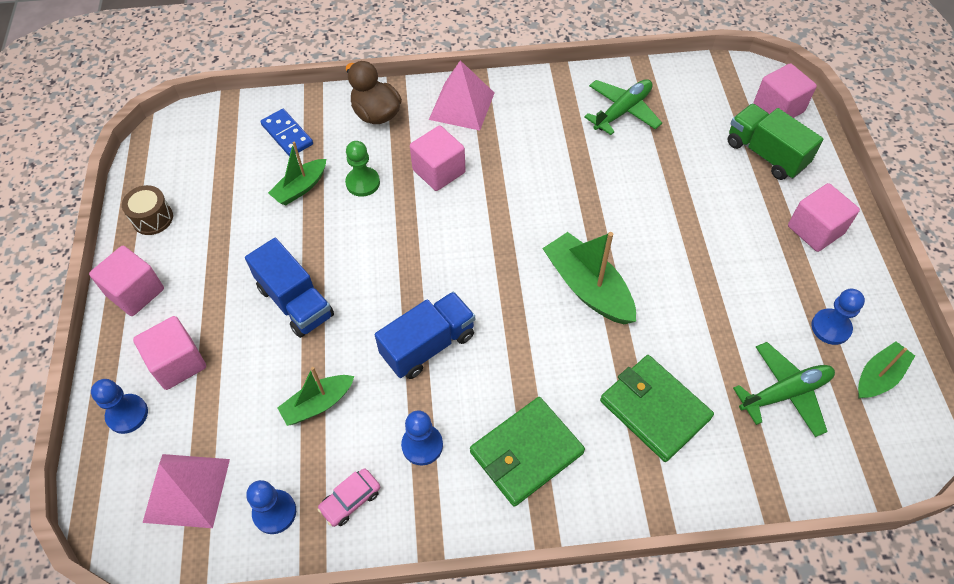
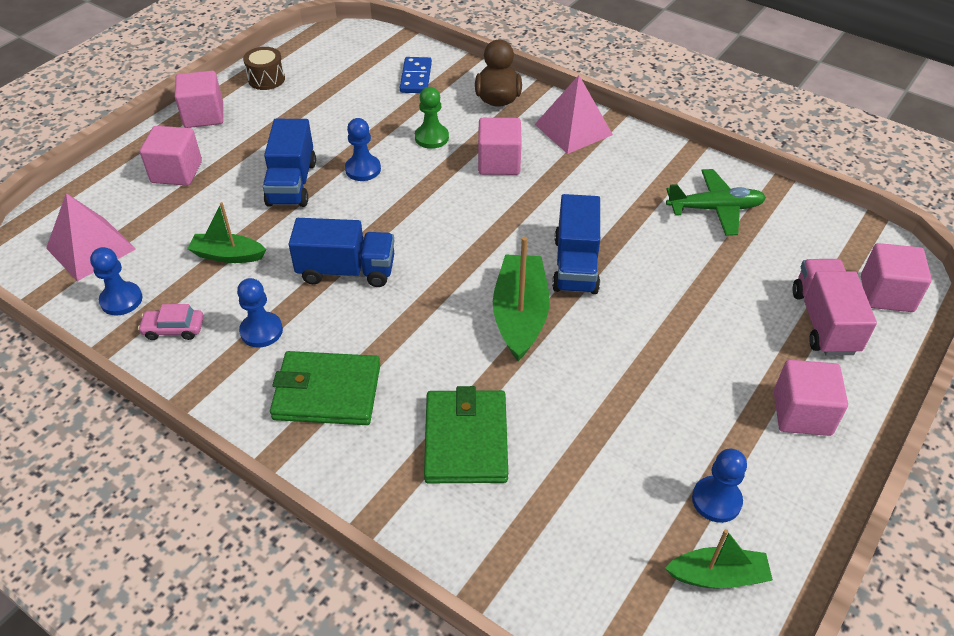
camera: 40 degrees right, 10 degrees down
blue pawn [91,379,148,434] -> blue pawn moved to [345,118,381,181]
green boat [268,141,326,205] -> none
green truck [727,104,824,180] -> pink truck [793,259,877,355]
green plane [733,342,835,437] -> none
none -> blue truck [552,194,600,294]

